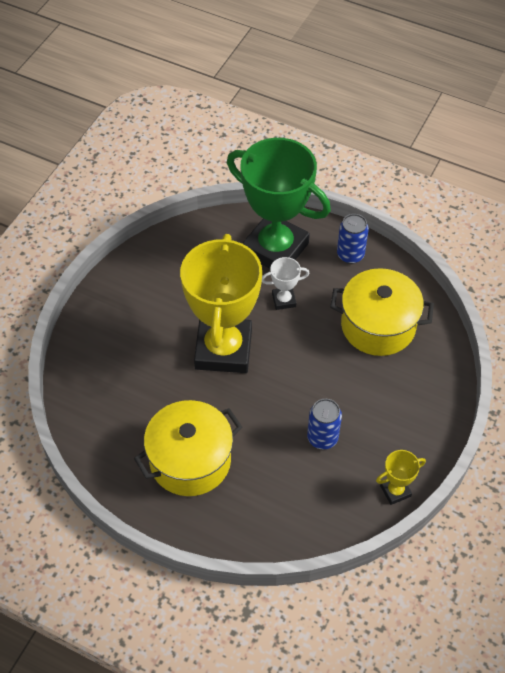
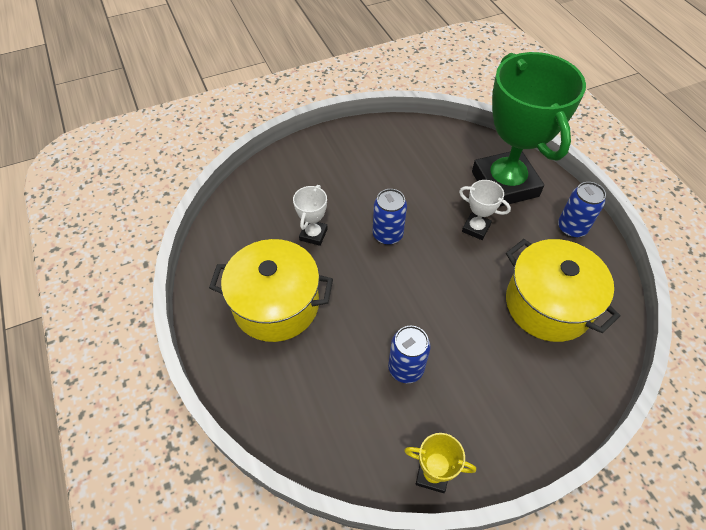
camera: 40 degrees right, 0 degrees up
yellow trophy [180,234,262,373] -> blue can [373,189,407,245]
none -> white trophy [293,185,328,246]

